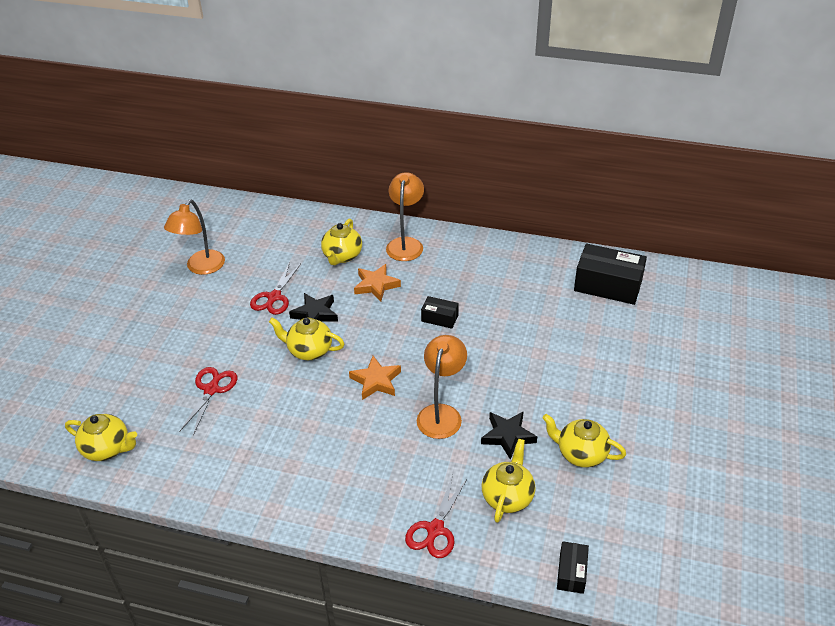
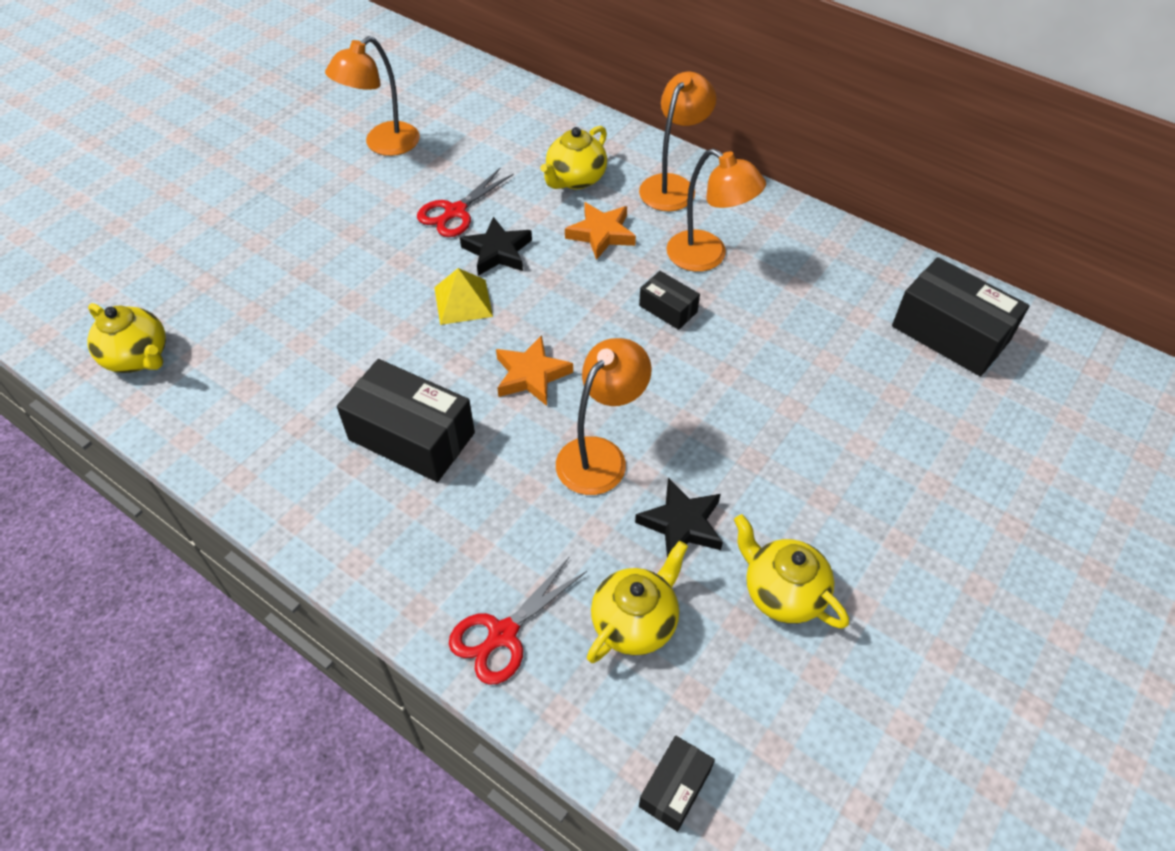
camera: 20 degrees right, 10 degrees up
red scissors [179,367,237,435] -> none
yellow teapot [269,318,344,360] -> yellow pyramid [434,268,493,325]
none -> black box [337,359,475,482]
none -> orange lamp [667,148,766,272]

